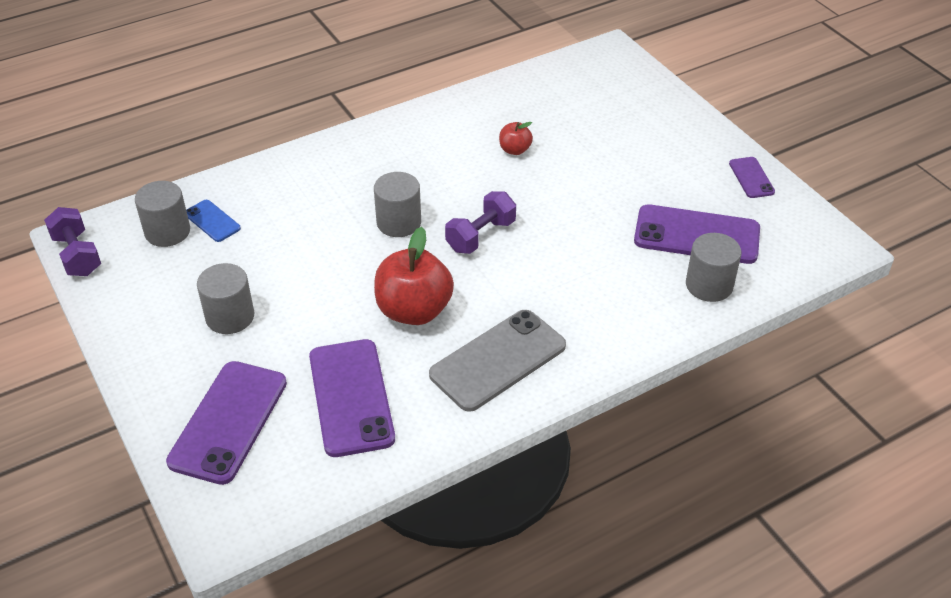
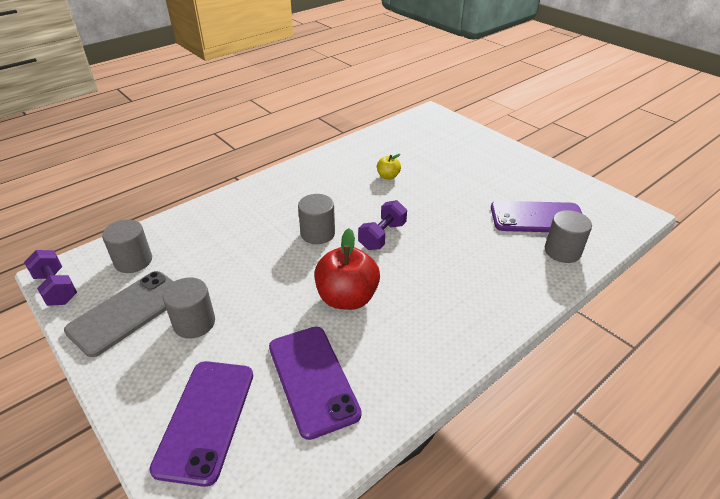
camera: 10 degrees left, 5 degrees down
blue phone [186,200,241,242] -> none
grey phone [429,310,566,412] -> grey phone moved to [64,271,174,357]
red apple [499,122,533,155] -> yellow apple [377,154,401,179]
purple phone [729,157,775,198] -> none

